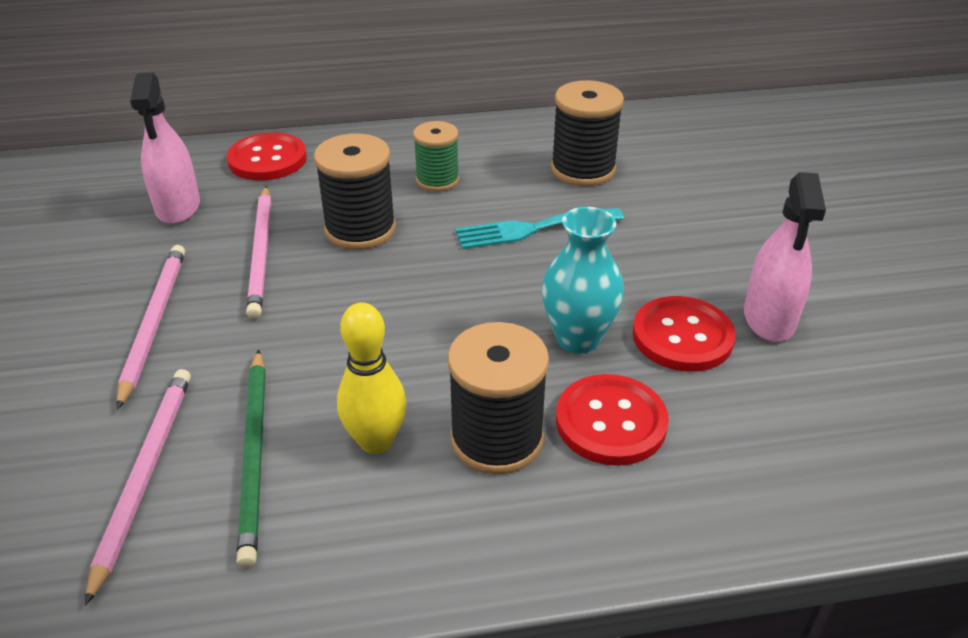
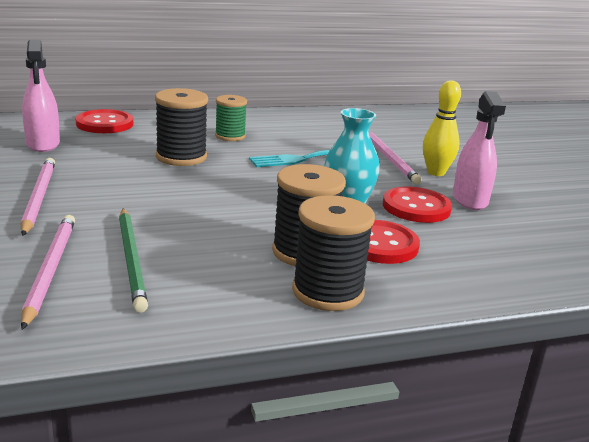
camera: 10 degrees left, 15 degrees down
pink pencil [246,186,271,319] -> pink pencil moved to [369,131,421,184]
yellow bowling pin [337,303,406,454] -> yellow bowling pin moved to [423,80,461,176]
black spool [551,80,624,186] -> black spool moved to [292,195,375,311]

